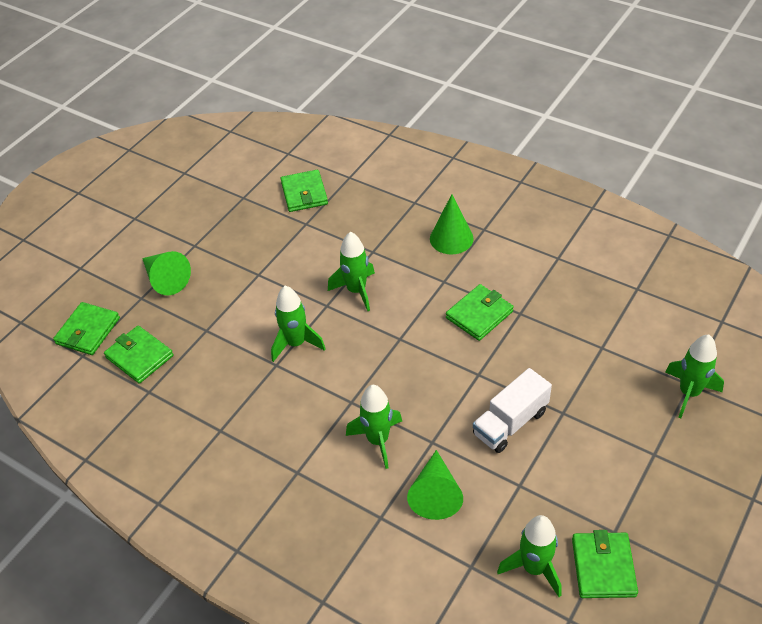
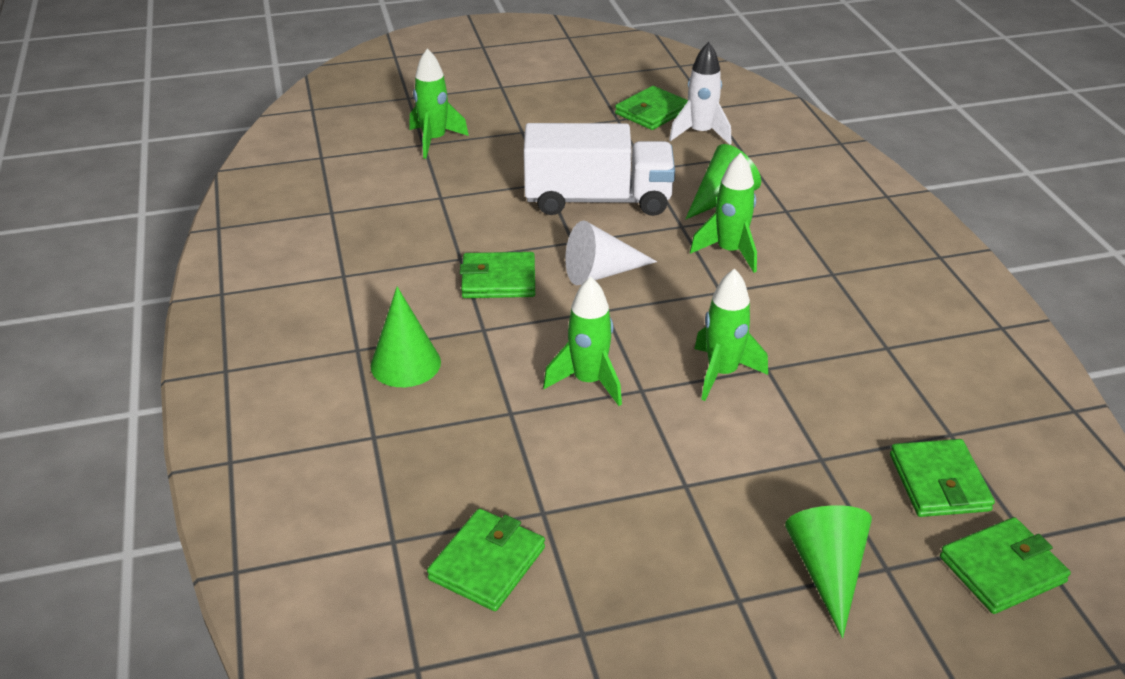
camera: 140 degrees left, 10 degrees down
white truck [473,368,552,453] -> white truck [524,123,675,216], size x1.56
green rocket [497,515,561,597] -> white rocket [669,42,731,145]
none -> white cone [565,220,657,285]

